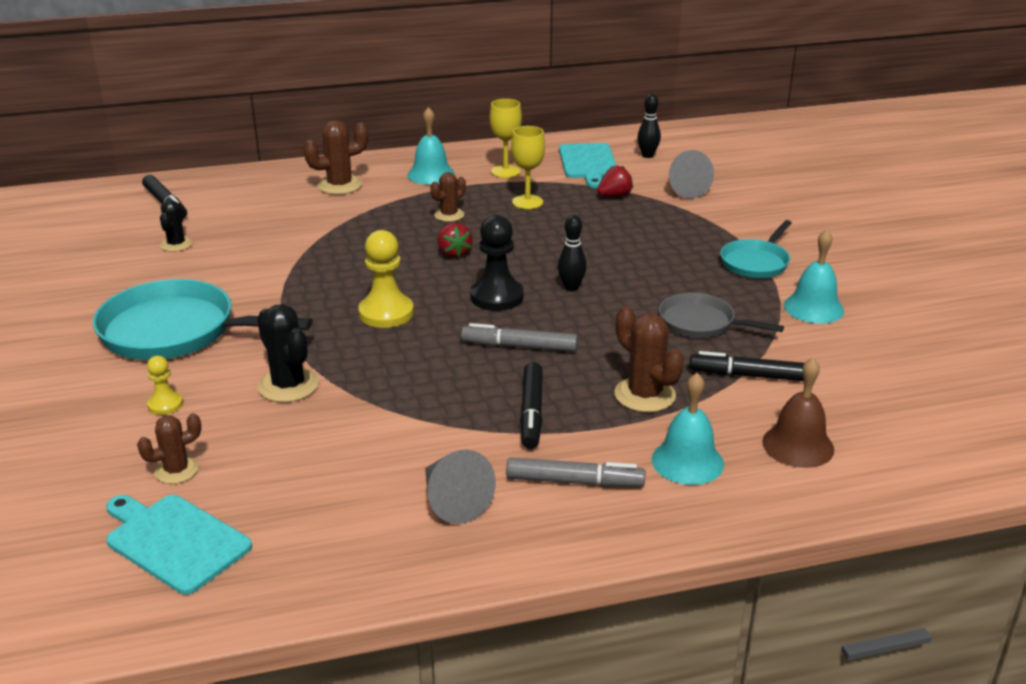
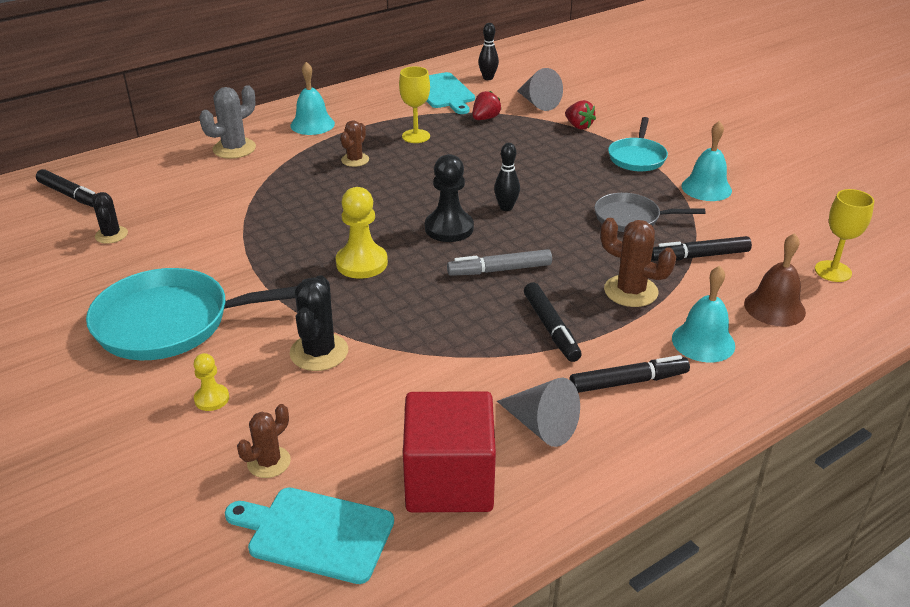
camera: 20 degrees left, 5 degrees up
black cactus [257,304,319,402] -> black cactus turned 60 degrees clockwise [290,275,348,371]
brown cactus [303,120,368,195] -> grey cactus [199,85,256,159]
red strawberry [438,223,472,258] -> red strawberry moved to [565,100,596,130]
yellow goblet [490,99,522,178] -> yellow goblet moved to [815,189,874,282]
grey marker [506,457,646,487] -> black marker [569,355,690,393]
none -> red cube [403,391,496,512]

